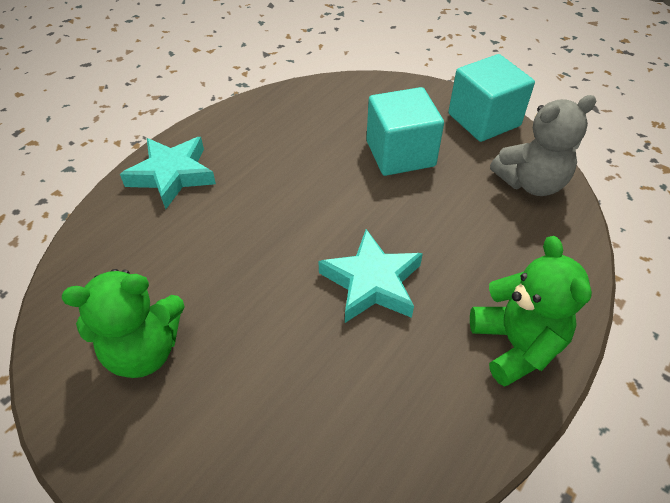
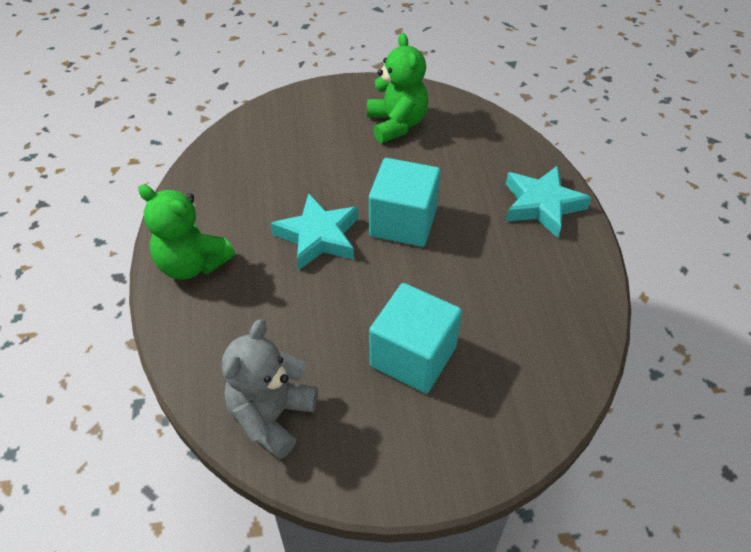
camera: 135 degrees right, 0 degrees up
green teddy bear [62,269,184,378] -> green teddy bear turned 135 degrees clockwise [367,33,428,143]
turquoise cube [448,54,535,142] -> turquoise cube moved to [369,158,440,247]

